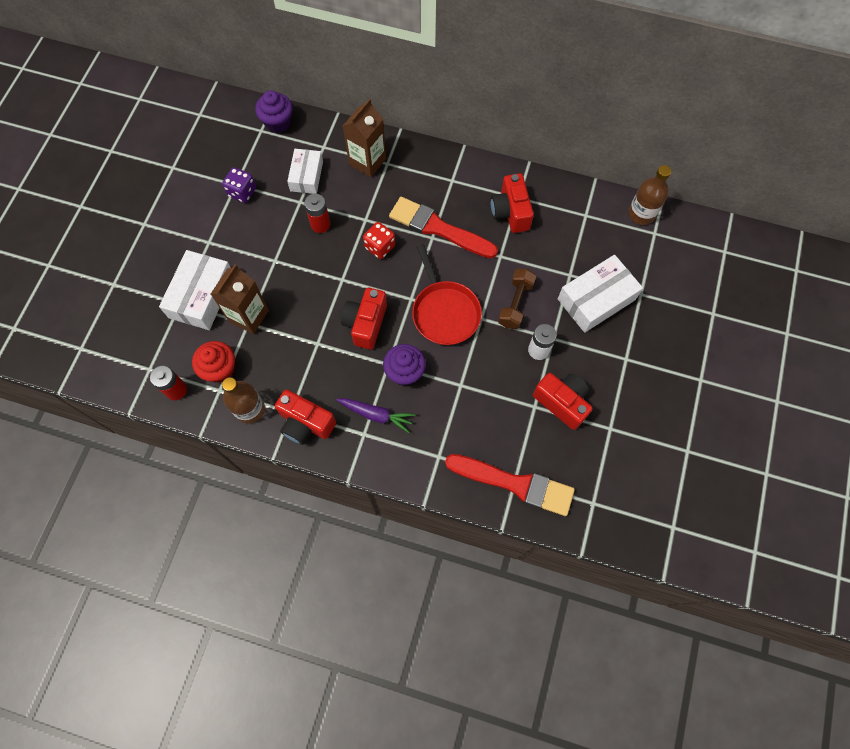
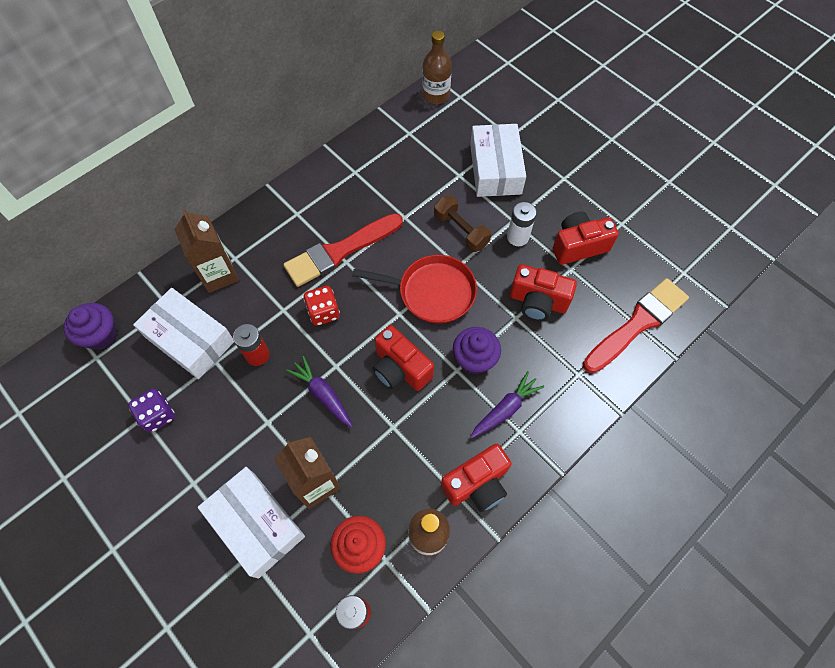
camera: 60 degrees left, 5 degrees down
white box [287,149,323,194] -> white box [133,288,234,379], size x1.55
red camera [490,173,534,233] -> red camera moved to [510,264,577,321]
none -> purple carrot [286,356,353,428]

